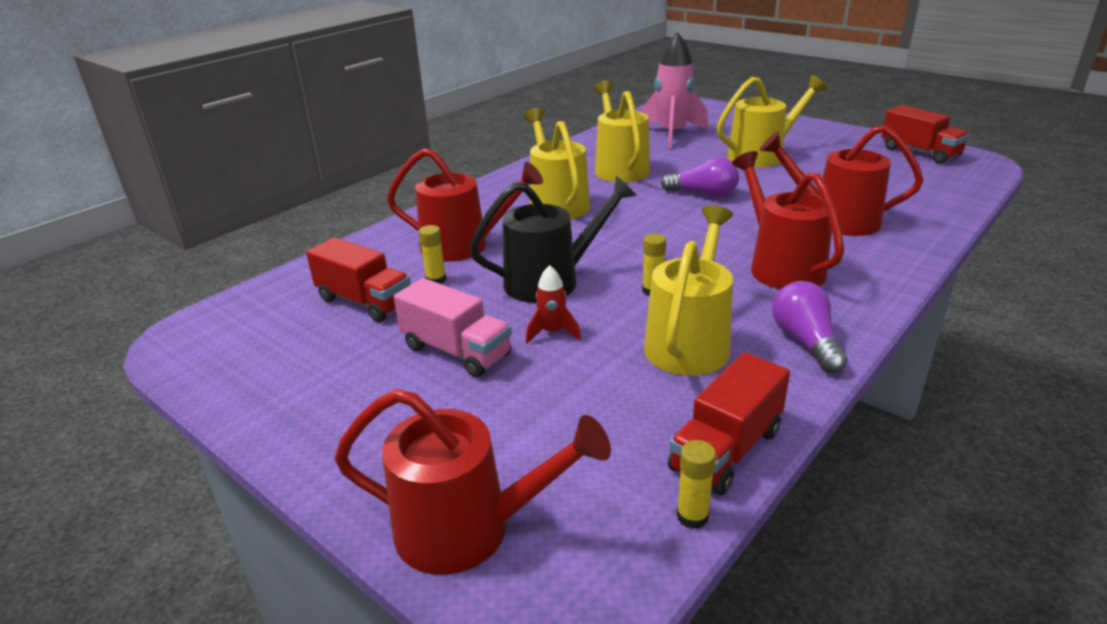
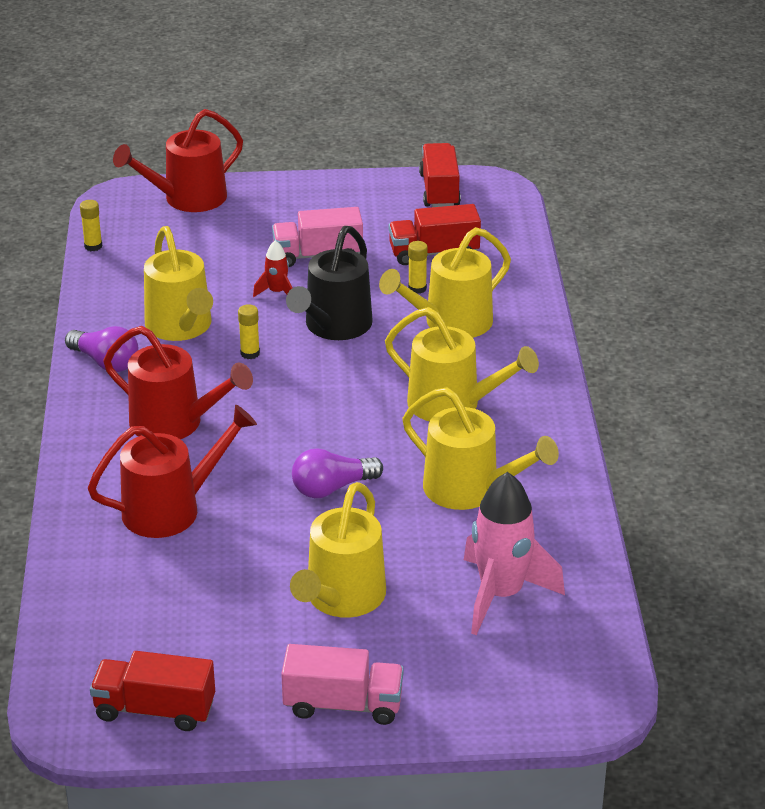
camera: 135 degrees right, 5 degrees up
red watering can [387,148,543,262] -> yellow watering can [379,227,511,338]
red truck [668,352,790,495] -> red truck moved to [419,143,461,207]
none -> pink truck [281,644,404,725]

